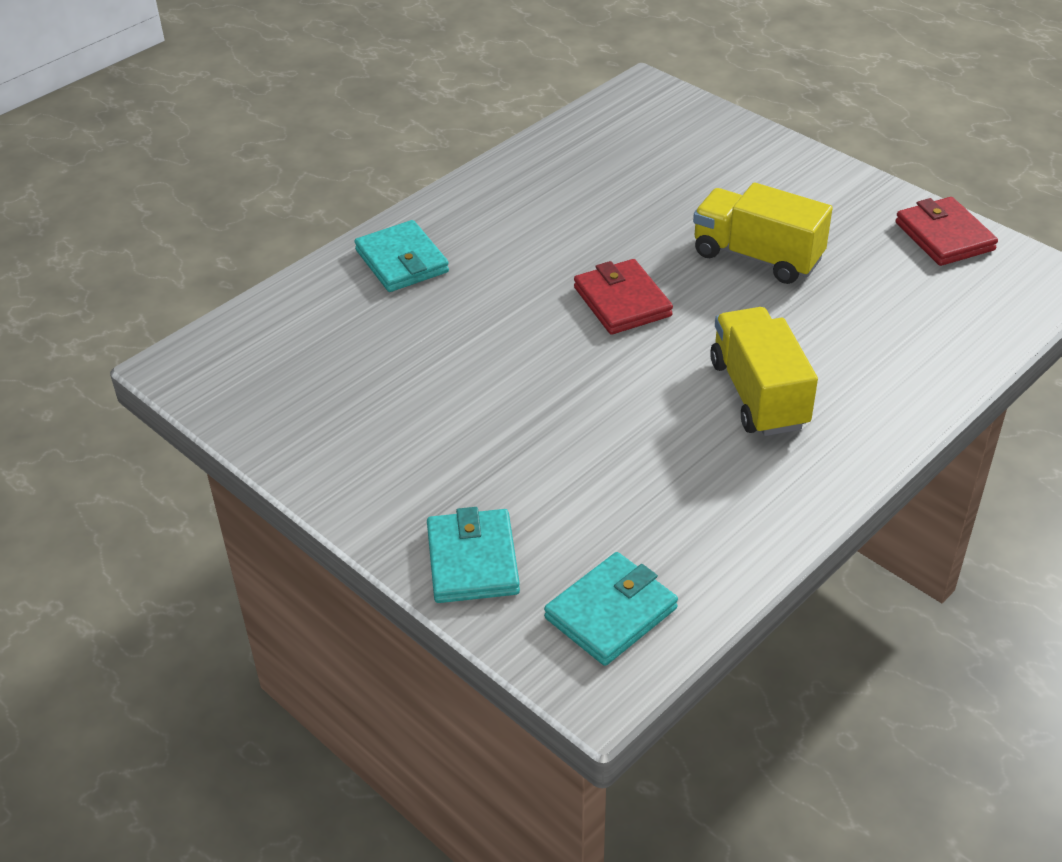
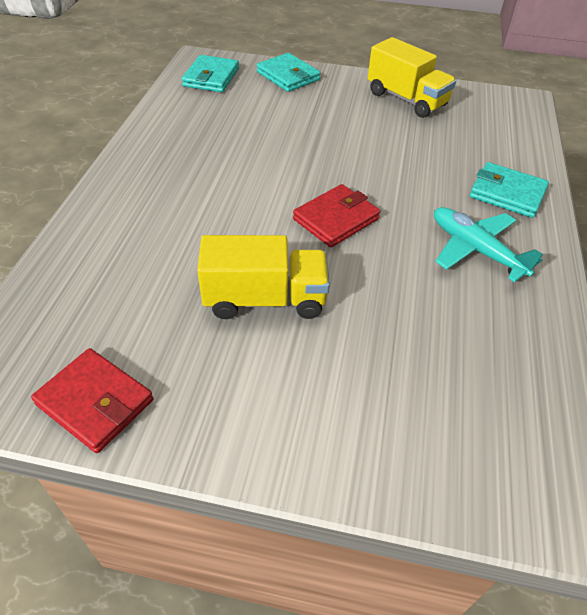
camera: 145 degrees right, 5 degrees up
red wallet [574,259,673,335] -> red wallet turned 75 degrees counterclockwise [293,184,380,247]
yellow truck [710,307,818,436] -> yellow truck moved to [368,37,456,118]
none -> turquoise plane [434,207,543,282]

